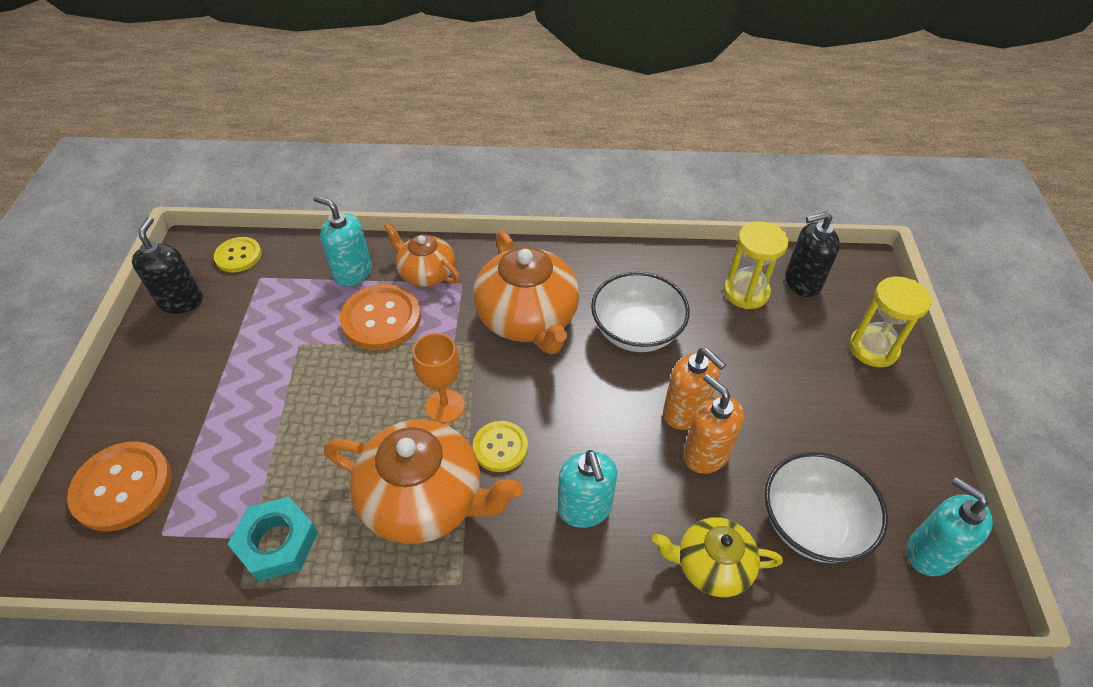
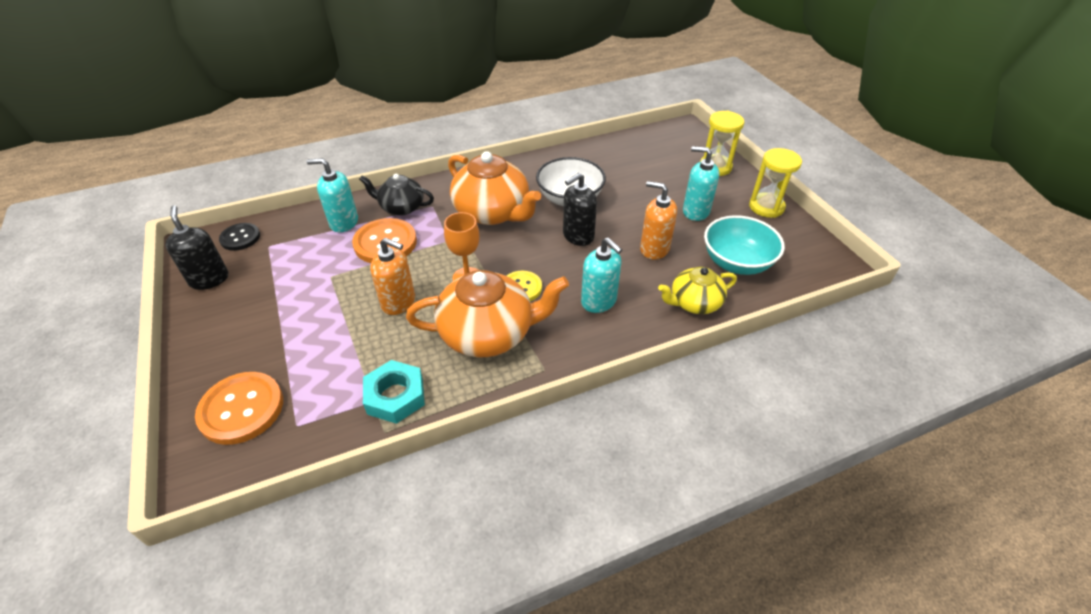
camera: 25 degrees left, 5 degrees down
yellow button [214,237,262,272] -> black button [219,223,260,251]
orange teapot [384,223,460,287] -> black teapot [359,174,434,216]
orange soap dispenser [663,348,726,430] -> orange soap dispenser moved to [370,237,415,315]
yellow hourglass [724,221,789,309] -> yellow hourglass moved to [749,148,802,218]
white bowl [765,452,888,563] -> turquoise bowl [704,215,785,275]
black soap dispenser [785,211,840,297] -> black soap dispenser moved to [563,173,597,246]
turquoise soap dispenser [907,477,993,576] -> turquoise soap dispenser moved to [683,146,719,221]

